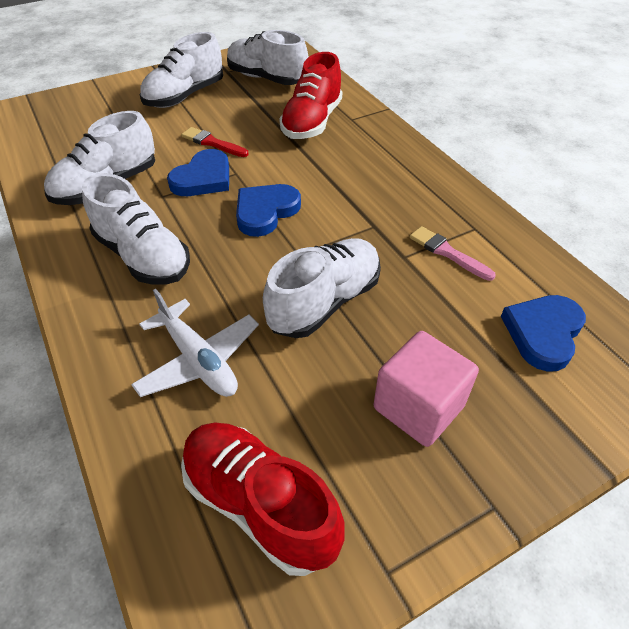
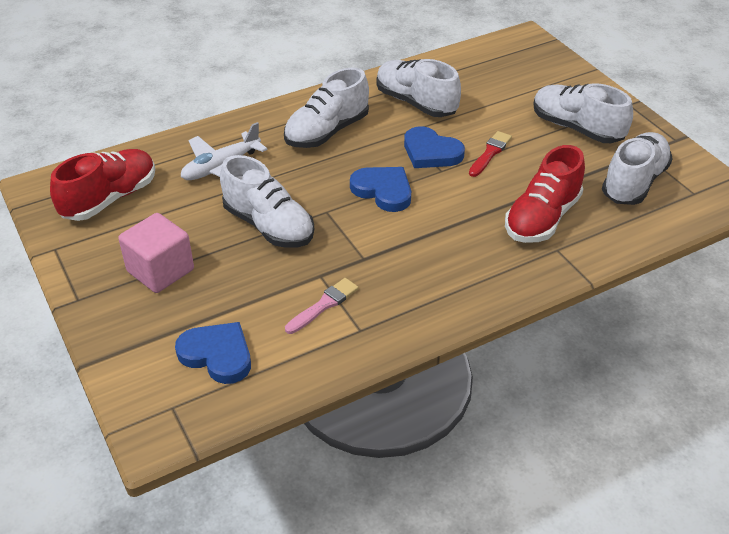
camera: 90 degrees right, 5 degrees down
red shoe [279,52,342,139] -> red shoe turned 75 degrees counterclockwise [505,145,585,243]

